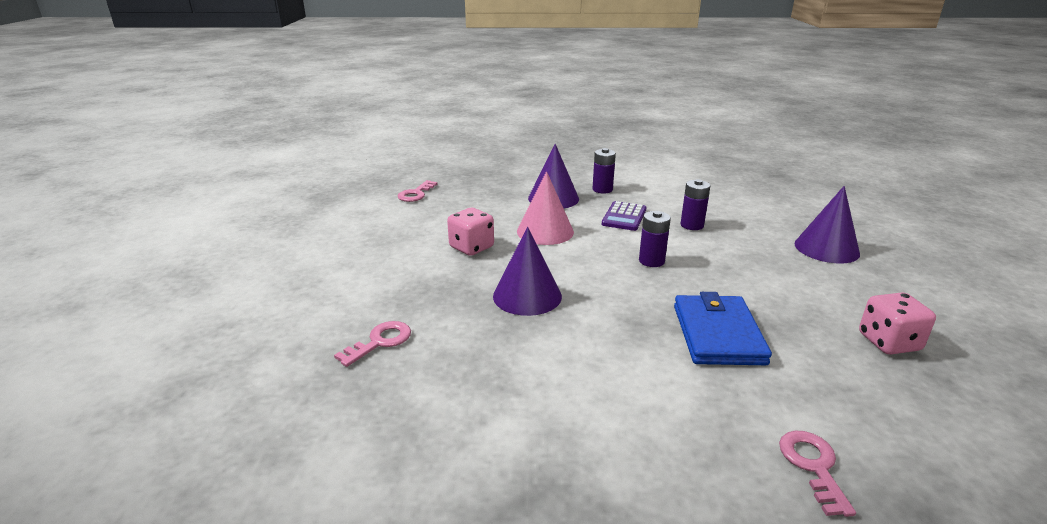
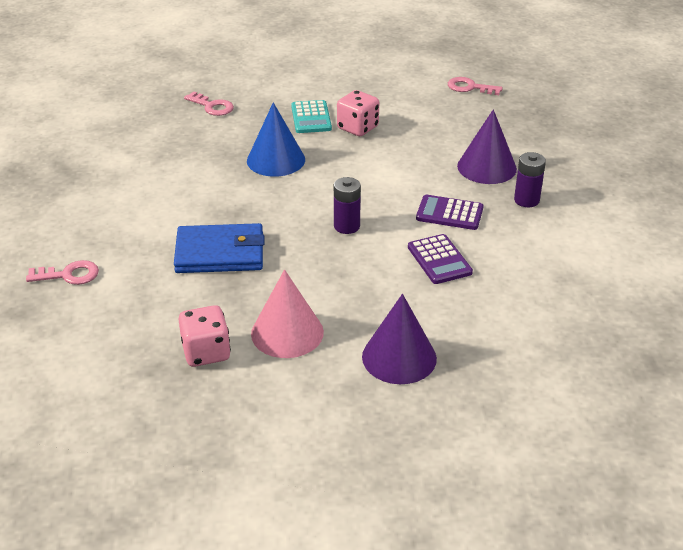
camera: 85 degrees right, 10 degrees up
purple cone [493,227,562,316] -> blue cone [247,102,305,177]
pink cone [517,171,574,245] -> pink cone moved to [251,269,324,358]
purple battery [680,179,710,230] -> purple calculator [408,234,473,284]
none -> turquoise calculator [291,100,332,133]

